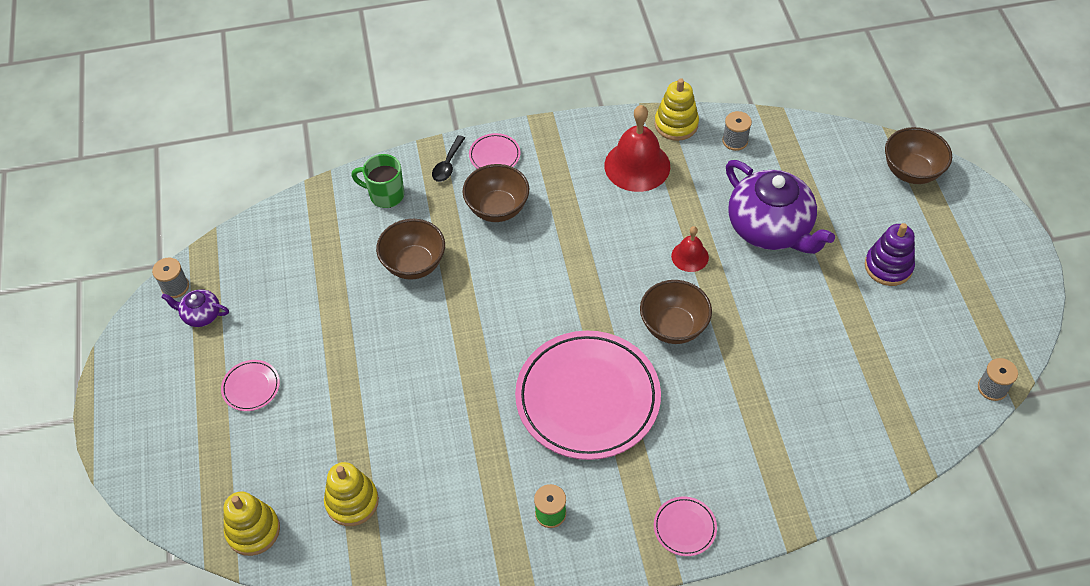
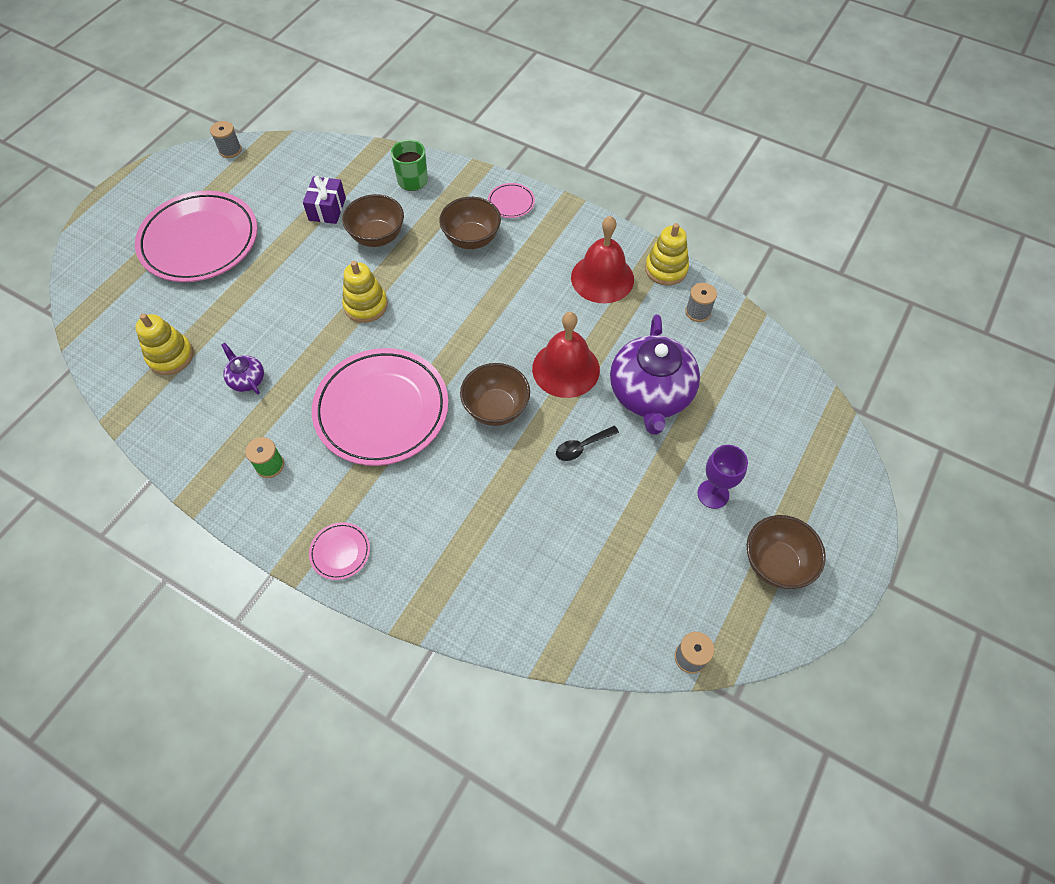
camera: 40 degrees right, 5 degrees up
purple teapot [161,289,229,327] -> purple teapot moved to [221,343,264,394]
pink plate [221,360,280,411] -> pink plate [135,191,258,282], size x2.45
yellow stacking toy [223,491,280,556] -> yellow stacking toy moved to [342,261,388,323]
black spoon [432,135,465,182] -> black spoon moved to [556,426,619,461]
red bell [671,226,709,272] -> red bell [532,312,600,398], size x1.86
purple stacking toy [865,223,915,286] -> purple goblet [697,445,748,509]
brown bowl [885,127,952,184] -> brown bowl moved to [747,515,826,589]
none -> purple gift [303,176,346,224]

